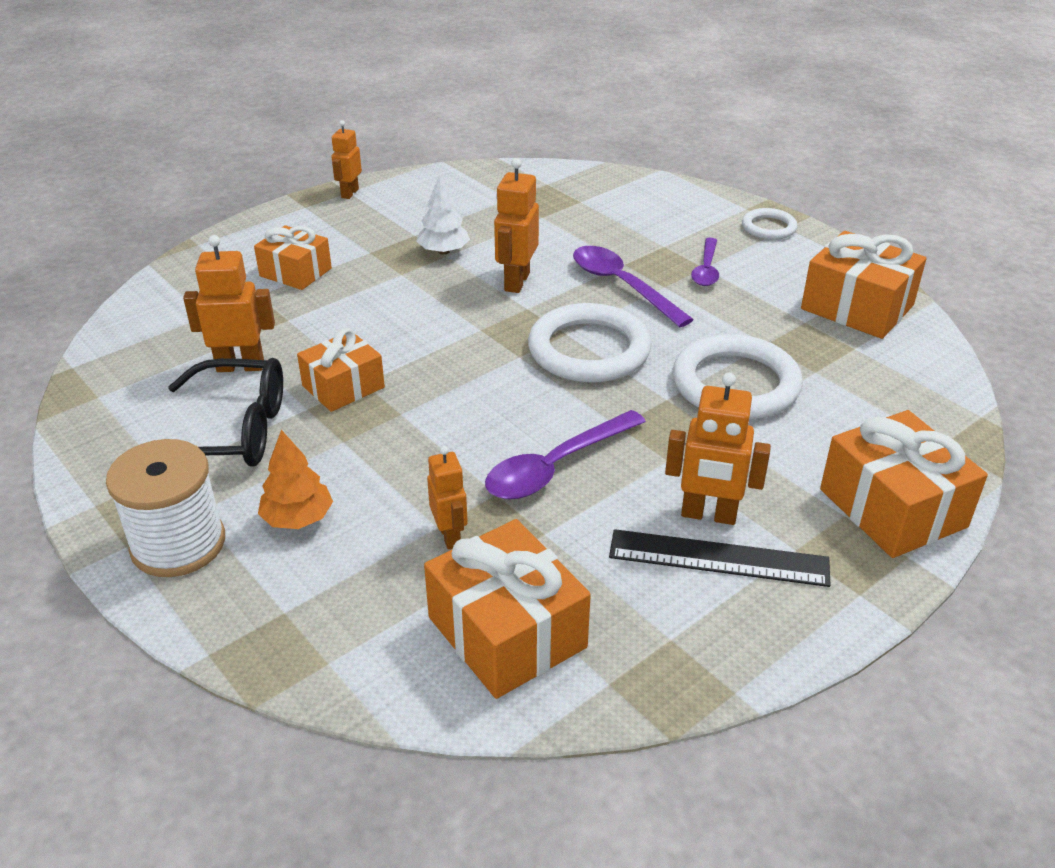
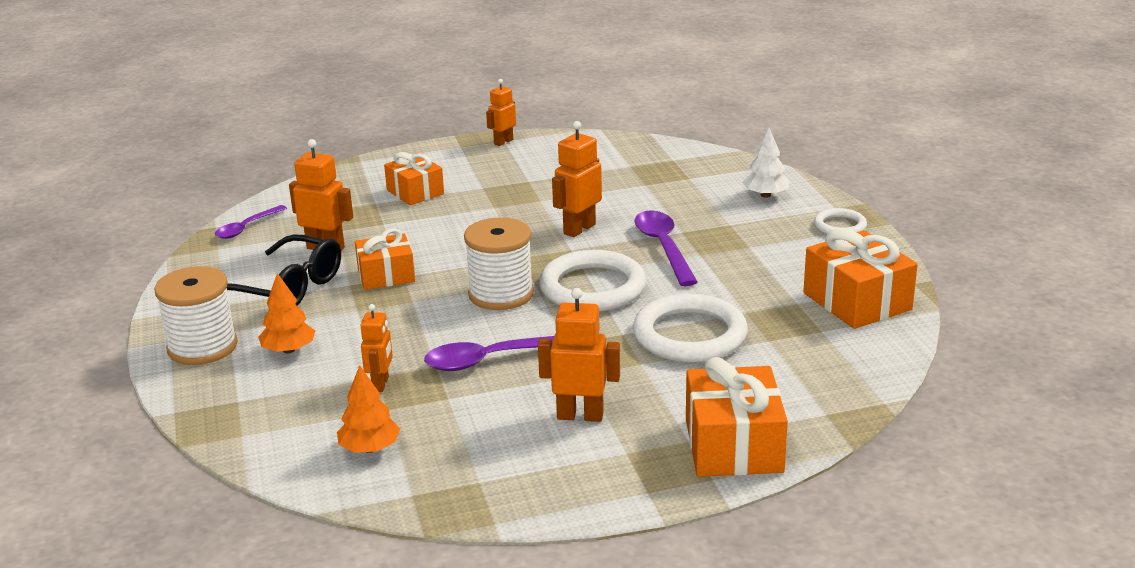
camera: 25 degrees right, 10 degrees down
white tree [416,175,470,255] -> white tree moved to [743,128,789,198]
orange gift [424,519,591,699] -> orange tree [337,366,400,453]
black ruler [609,529,831,587] -> none
orange robot [665,372,771,525] -> orange robot turned 150 degrees clockwise [538,288,620,422]
purple spoon [691,238,719,286] -> purple spoon moved to [215,205,287,239]
none -> white spool [464,217,534,310]

